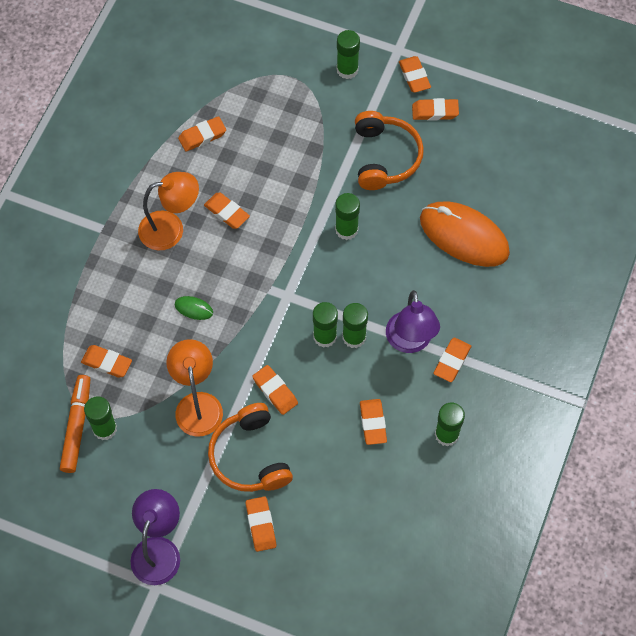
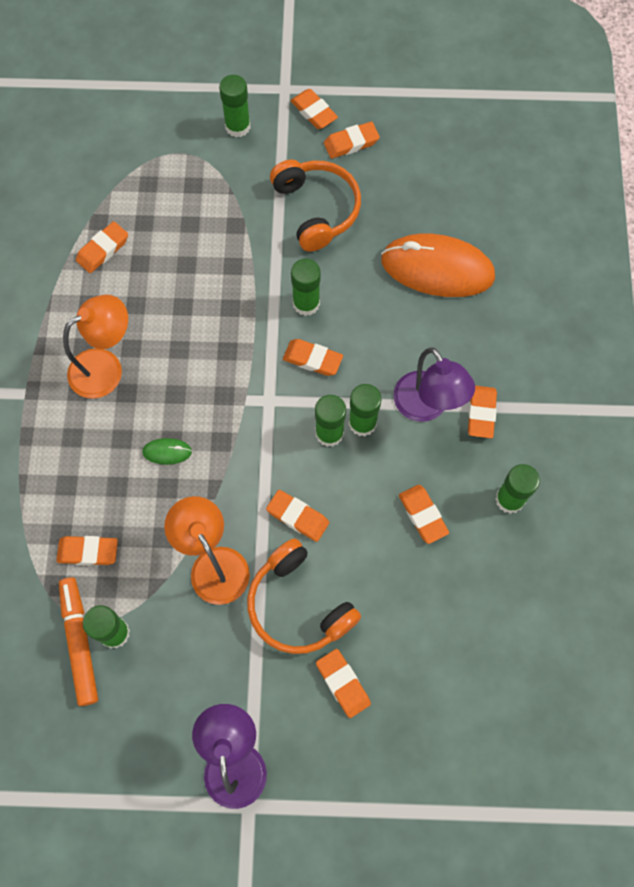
camera: 20 degrees left, 5 degrees up
orange eraser [204,193,250,229] -> orange eraser moved to [283,339,343,376]

